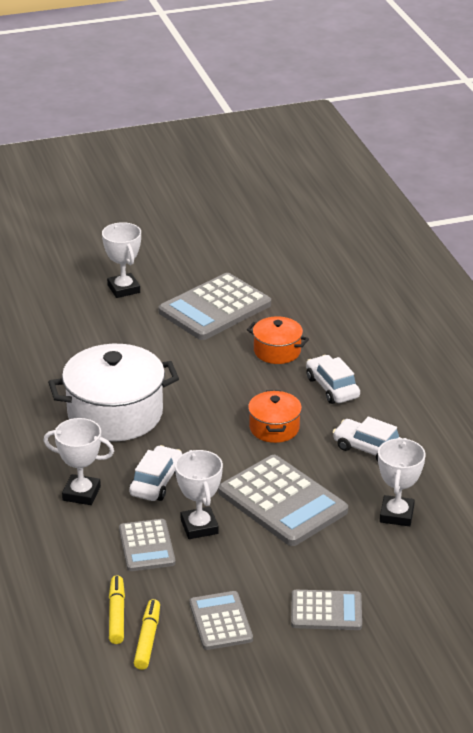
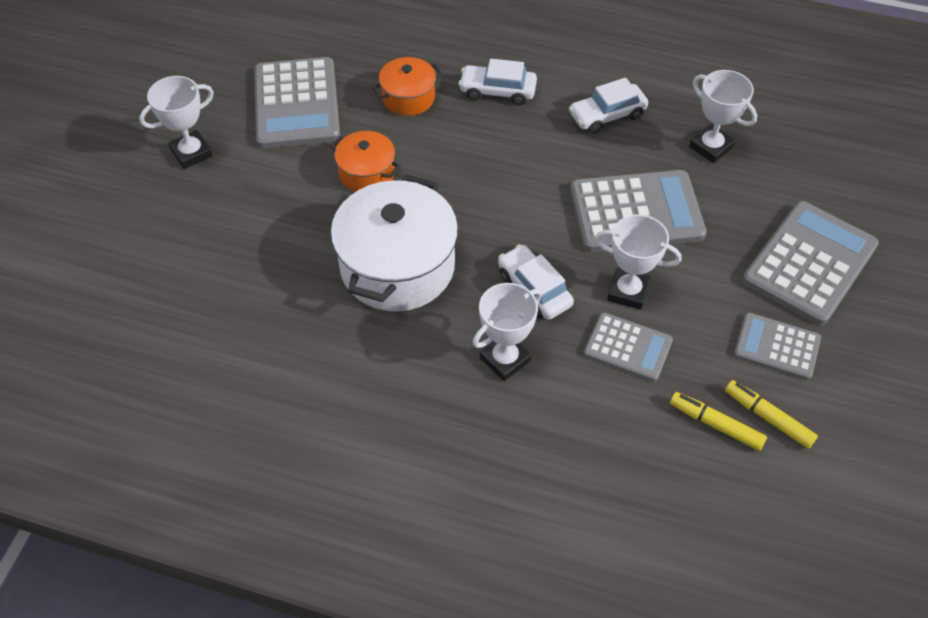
camera: 55 degrees left, 20 degrees up
white trophy [102,222,141,298] -> white trophy turned 45 degrees counterclockwise [139,76,214,169]
orange pot [248,390,302,443] -> orange pot moved to [330,131,401,192]
grey calculator [291,590,362,630] -> grey calculator [742,201,879,325], size x1.73

